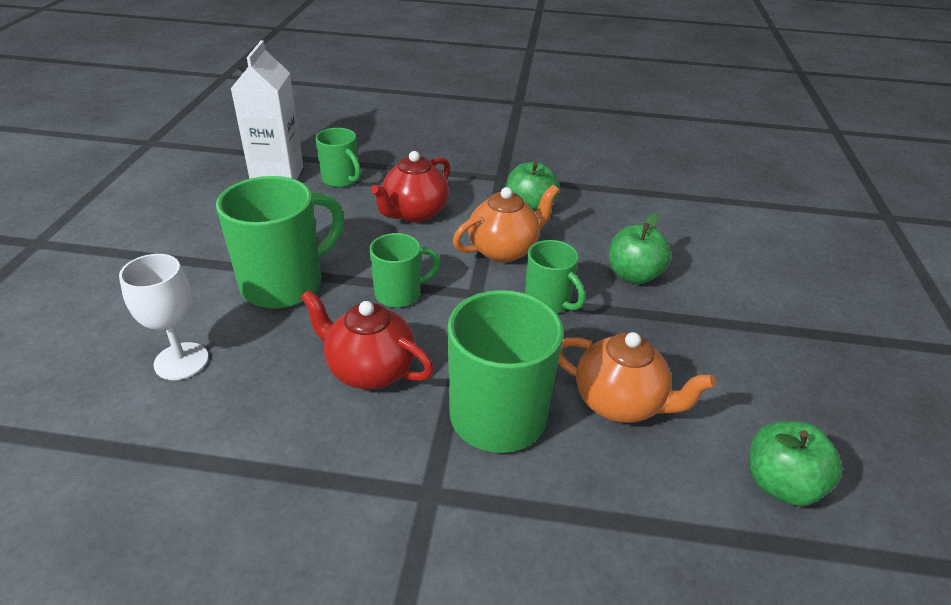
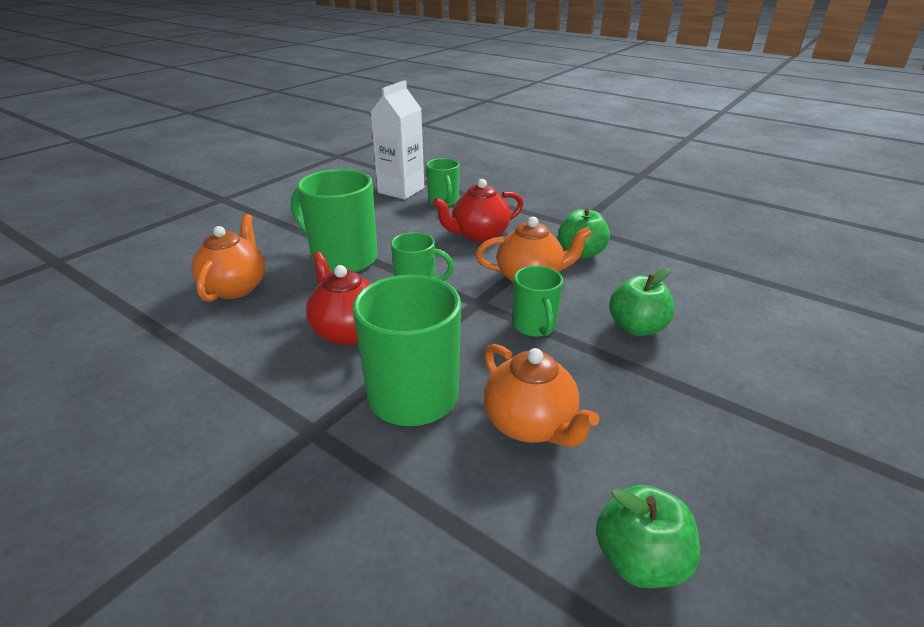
camera: 30 degrees right, 5 degrees down
white goblet [119,254,209,380] -> orange teapot [191,214,265,302]
green mug [216,176,344,309] -> green mug turned 135 degrees counterclockwise [291,169,378,272]

